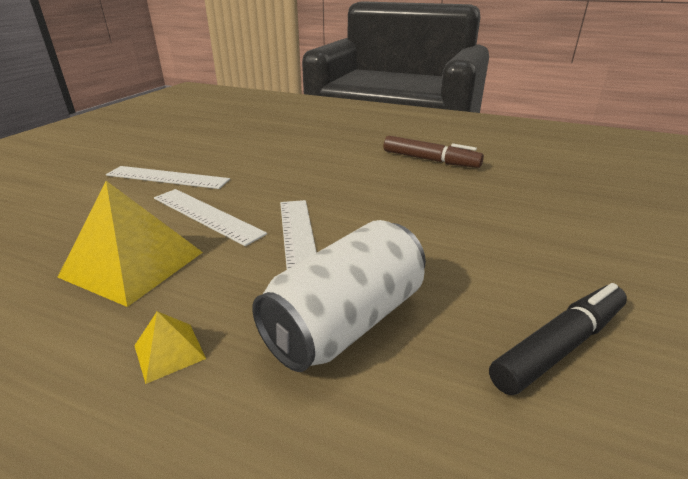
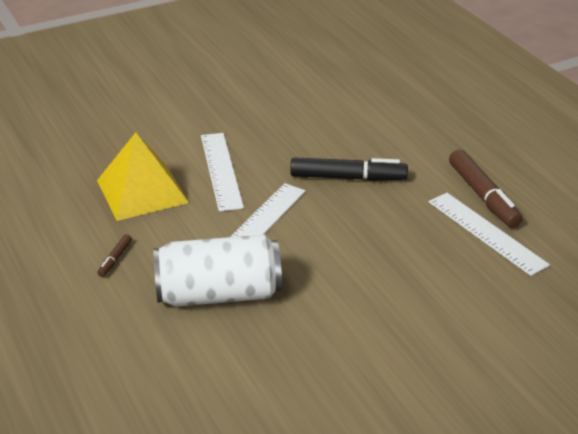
camera: 40 degrees right, 5 degrees up
white ruler [106,166,230,189] -> white ruler moved to [429,193,550,276]
yellow pyramid [134,311,206,384] -> brown marker [97,234,132,277]
black marker [489,283,627,395] -> black marker moved to [290,157,408,181]

